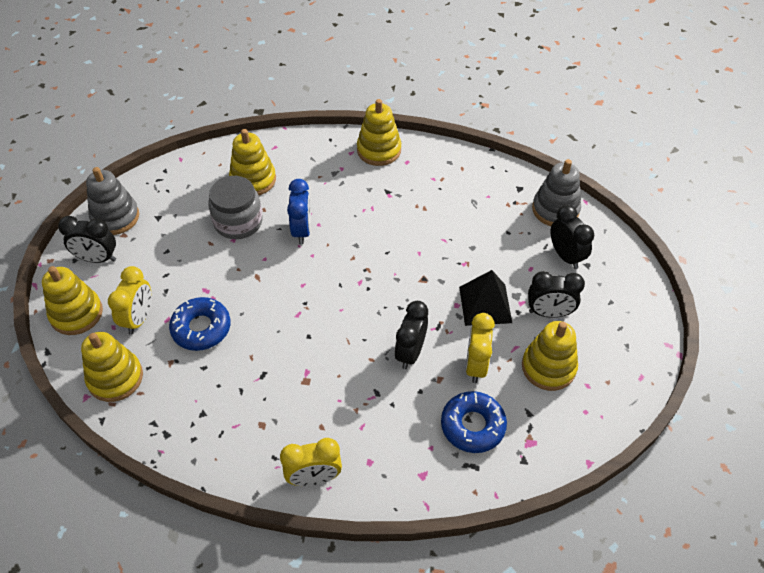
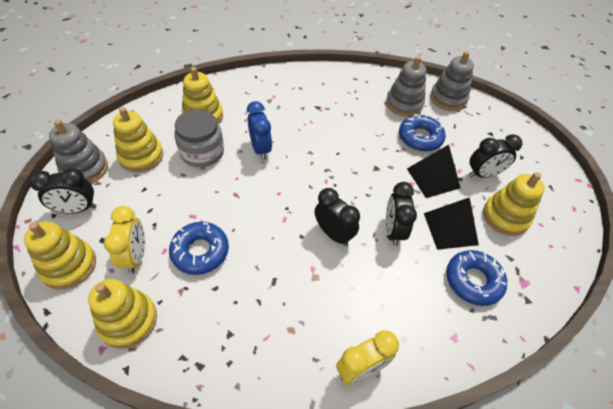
camera: 20 degrees left, 0 degrees up
yellow stacking toy [357,99,401,166] -> yellow stacking toy moved to [113,107,163,173]
yellow clock [466,313,495,383] -> black pyramid [424,197,479,250]
black clock [550,205,594,269] -> black clock moved to [315,188,360,246]
none -> grey stacking toy [386,56,426,117]
none -> blue donut [399,114,446,151]

